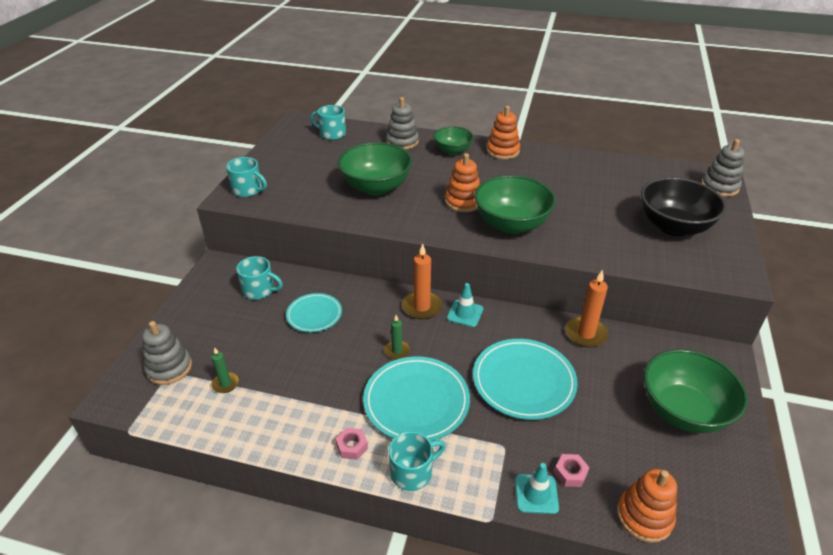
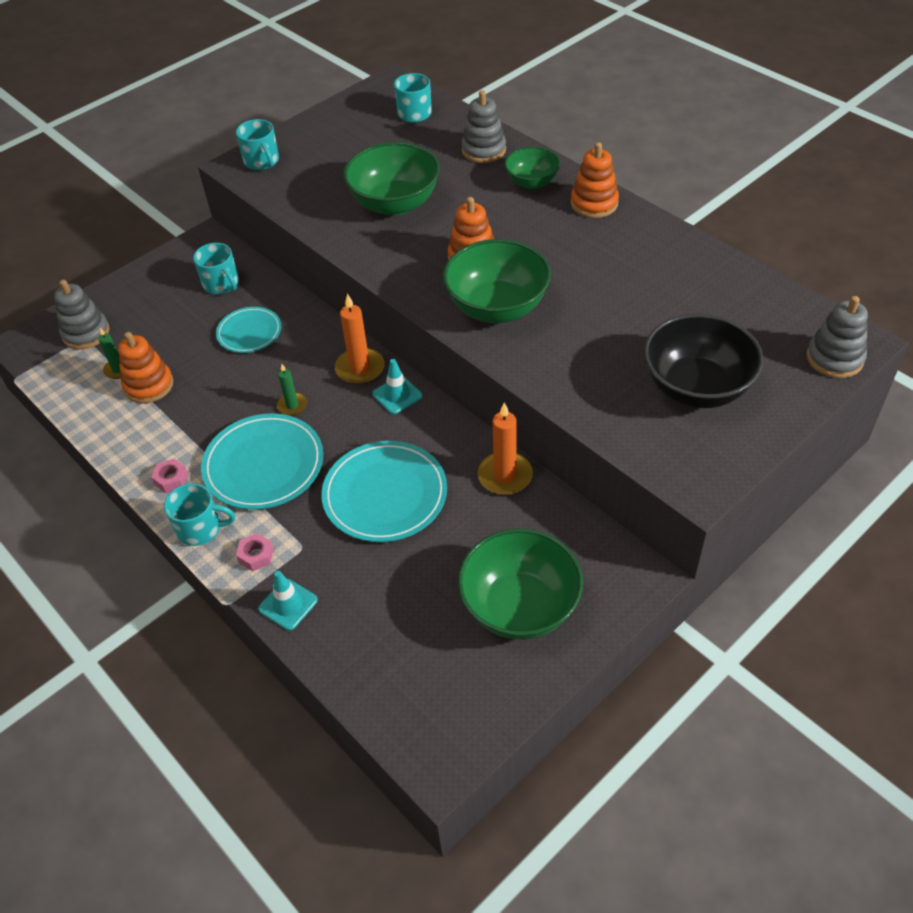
camera: 35 degrees right, 10 degrees up
pink nut [554,454,589,487] -> pink nut moved to [236,533,274,571]
orange stacking toy [617,469,677,543] -> orange stacking toy moved to [118,332,173,404]

